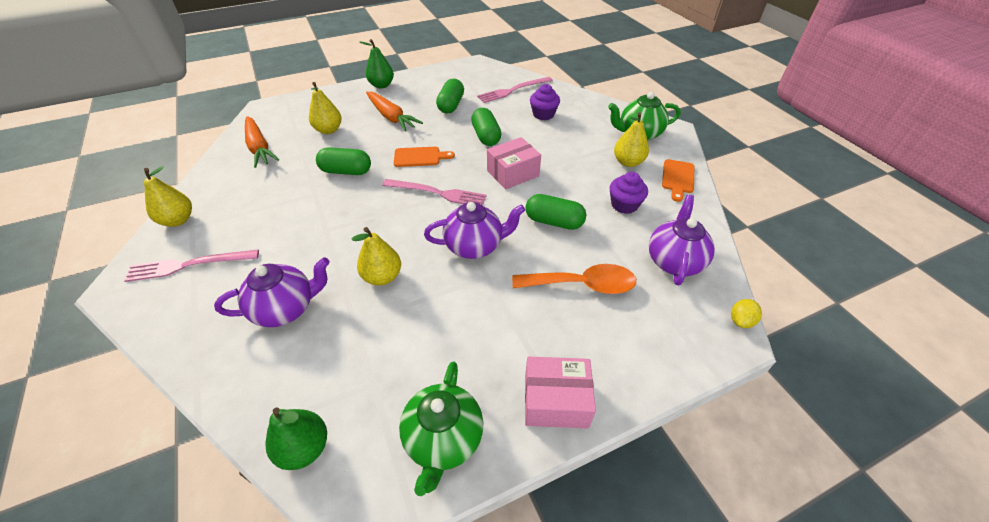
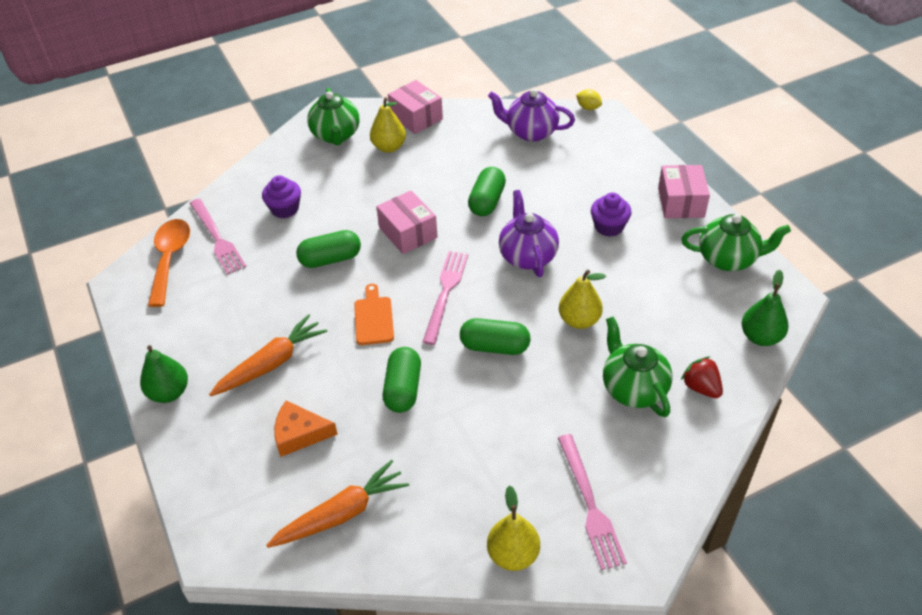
camera: 90 degrees left, 0 degrees up
purple teapot [214,257,330,327] -> green teapot [603,317,672,417]
yellow pear [309,82,341,134] -> orange cheese [274,400,338,457]
green capsule [436,79,464,113] -> green capsule moved to [460,318,530,355]
orange spoon [512,264,636,294] -> orange spoon moved to [148,219,190,307]
purple cupcake [610,172,648,214] -> purple cupcake moved to [591,193,632,237]
orange cutting board [662,159,694,202] -> pink box [388,80,443,134]
none -> red strawberry [681,356,723,398]

